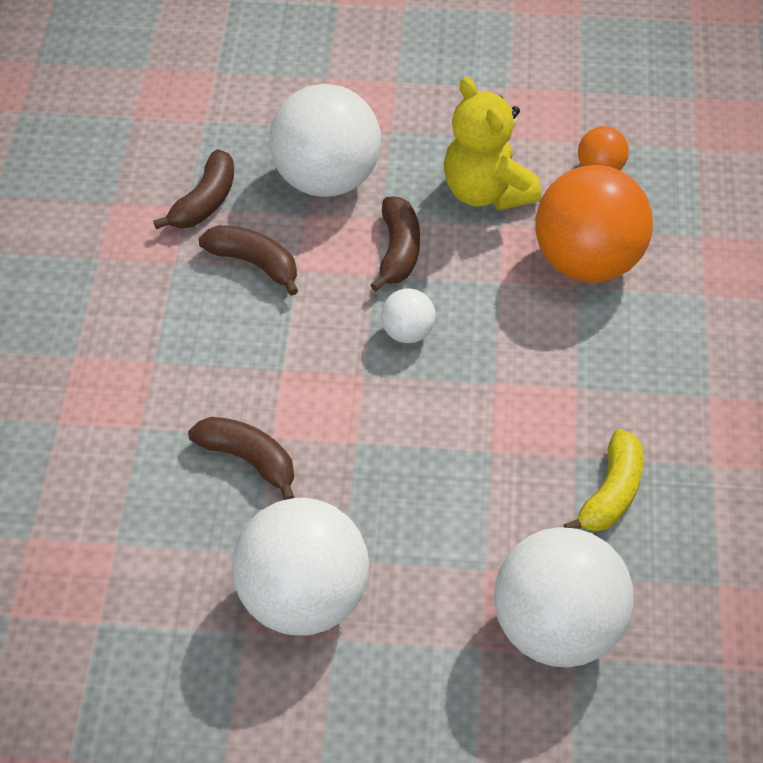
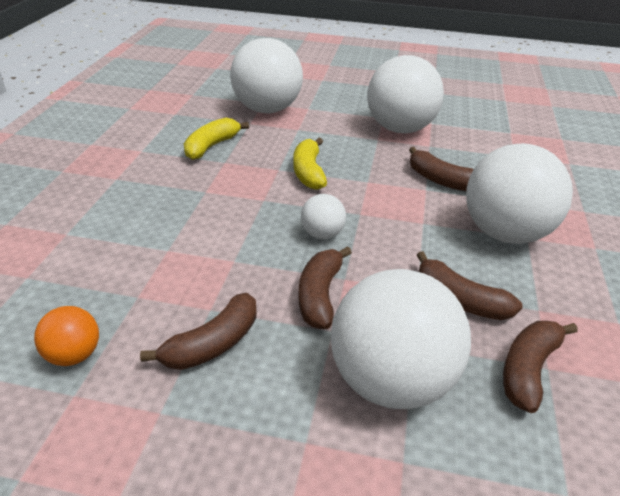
camera: 175 degrees left, 15 degrees down
yellow teddy bear [444,77,542,210] -> brown banana [140,293,257,370]
orange ball [535,165,653,283] -> none
none -> yellow banana [293,138,327,190]
none -> white ball [466,143,573,244]

